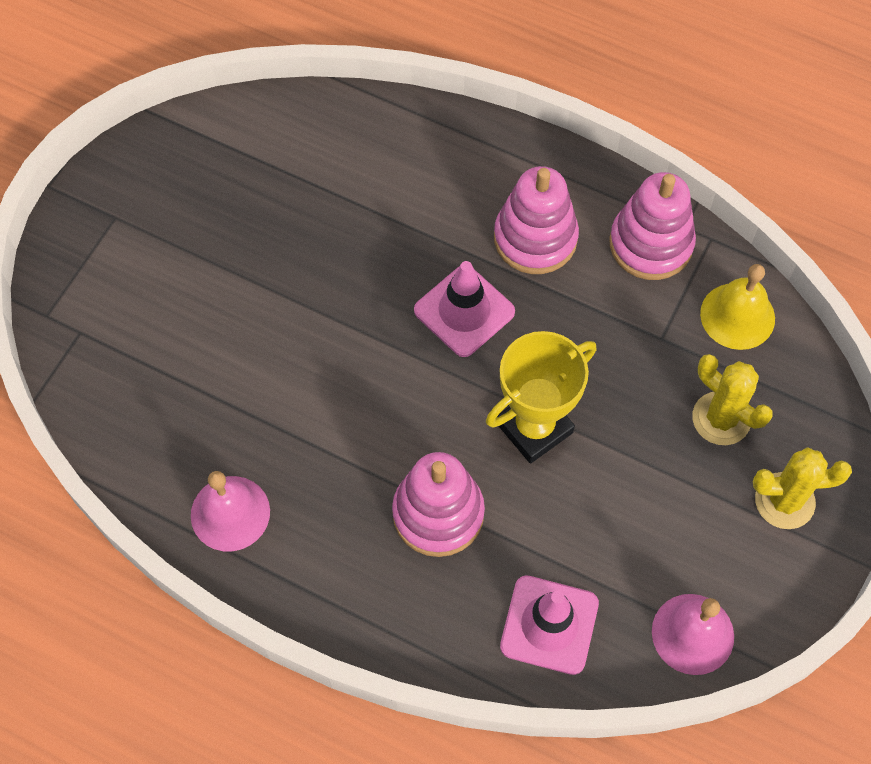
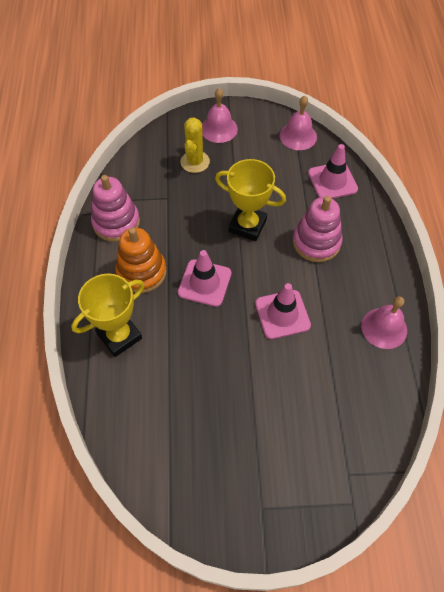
camera: 120 degrees left, 5 degrees down
pink stacking toy [494,166,579,274] -> orange stacking toy [115,227,166,293]
yellow bell [700,264,775,350] -> none
yellow cactus [753,447,852,529] -> pink bell [202,88,238,143]
none -> yellow trophy [71,274,145,357]
none -> pink traffic cone [255,283,311,339]

